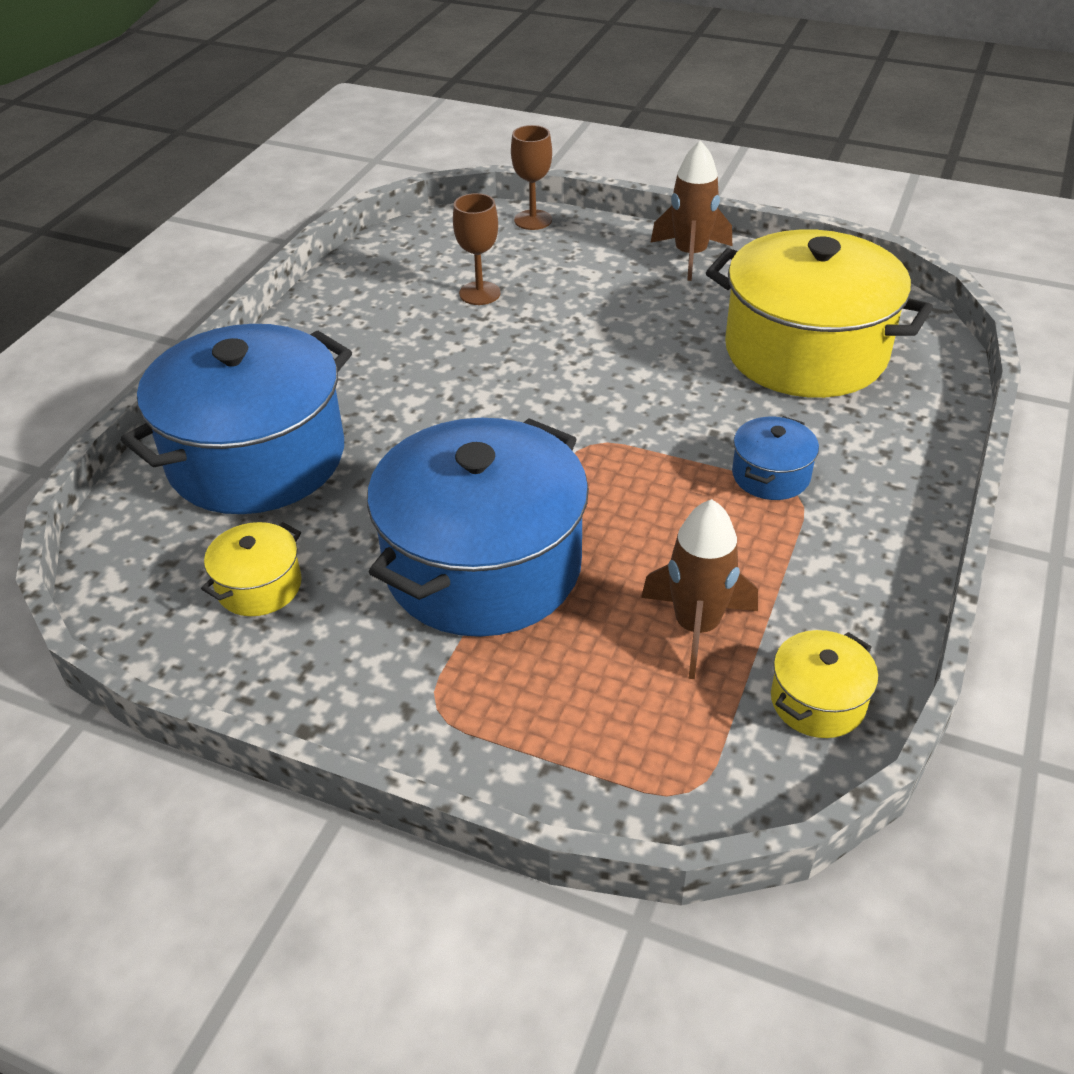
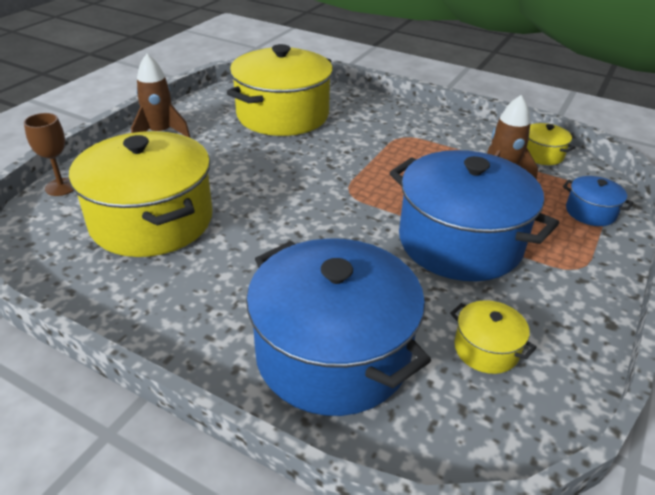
camera: 85 degrees left, 5 degrees down
brown goblet [453,193,501,305] -> yellow pot [69,131,213,257]
blue pot [732,416,819,500] -> blue pot moved to [563,176,633,226]

